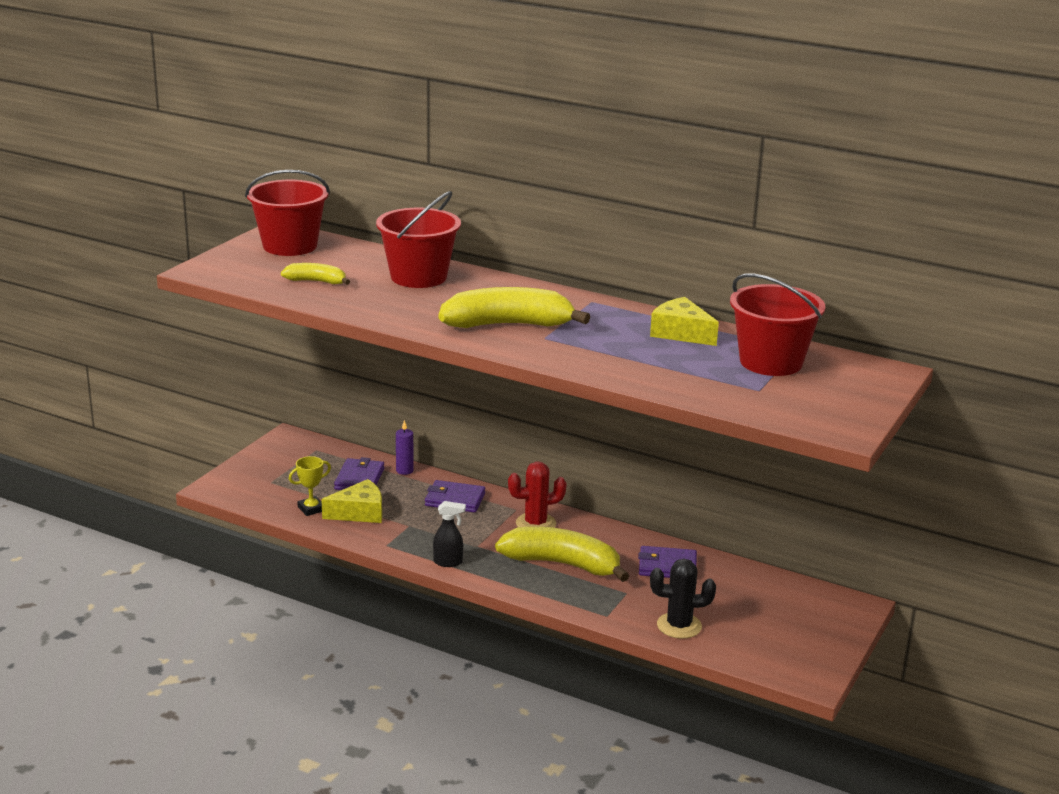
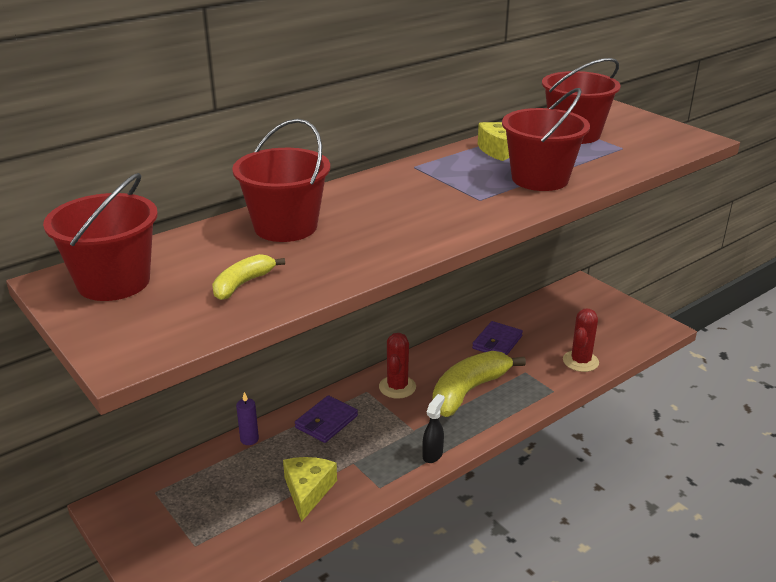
camera: 65 degrees left, 5 degrees up
yellow trophy [289,456,331,516] -> none
purple wallet [334,457,384,490] -> none
yellow banana [439,287,590,328] -> none
black cactus [650,559,716,639] -> red cactus [563,309,599,372]
none -> red bucket [502,88,590,191]

